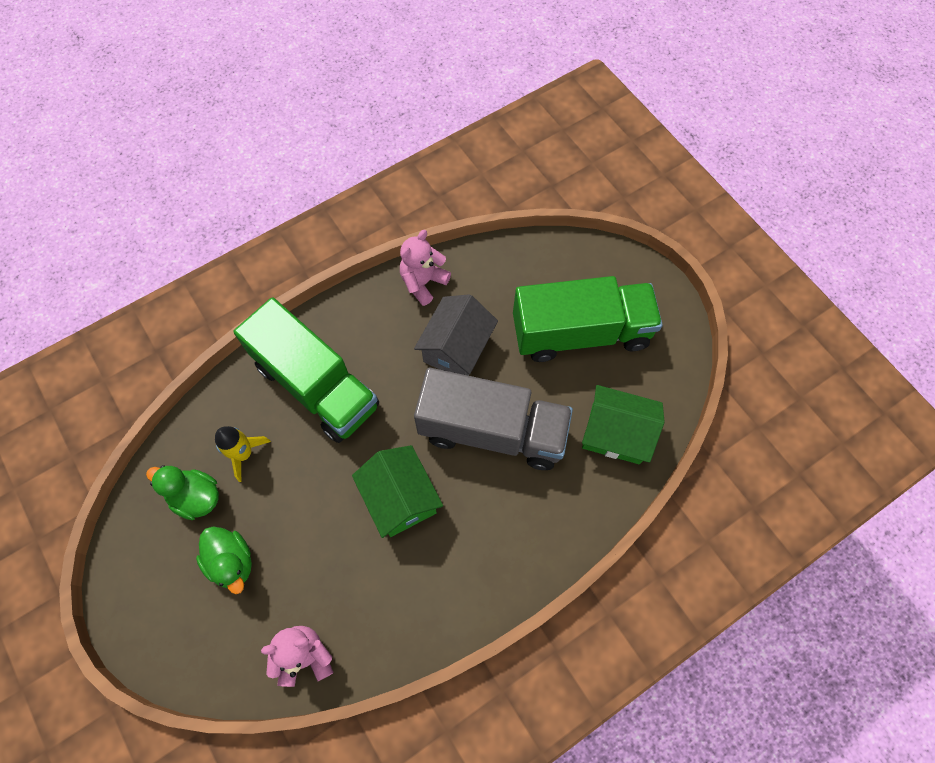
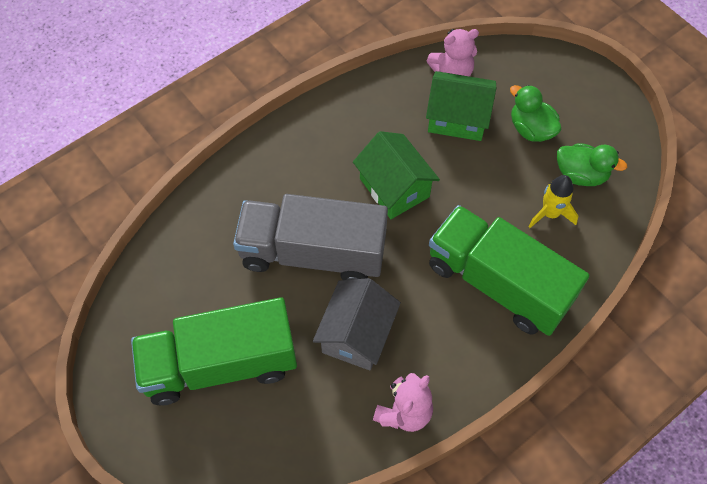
camera: 175 degrees right, 5 degrees down
green house [582,385,665,464] -> green house moved to [426,71,496,141]

